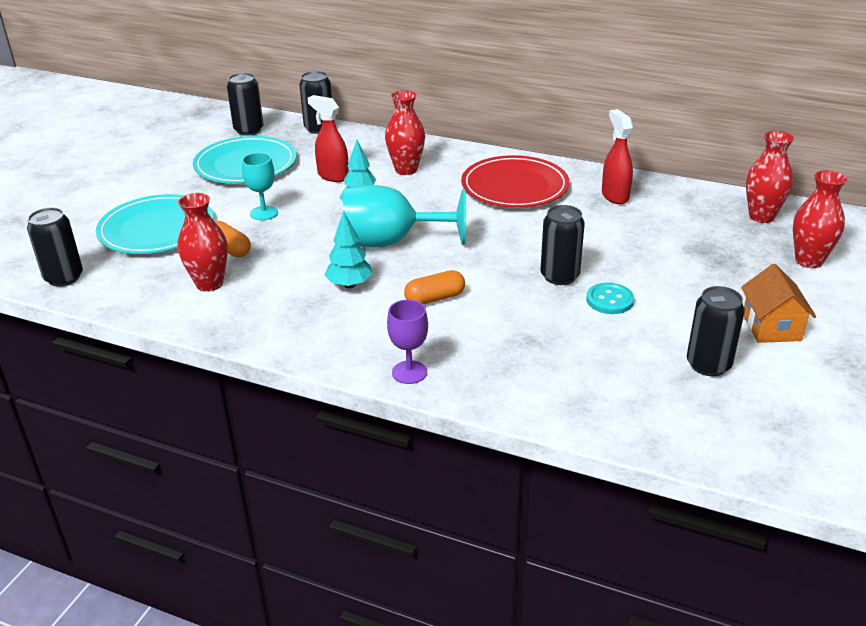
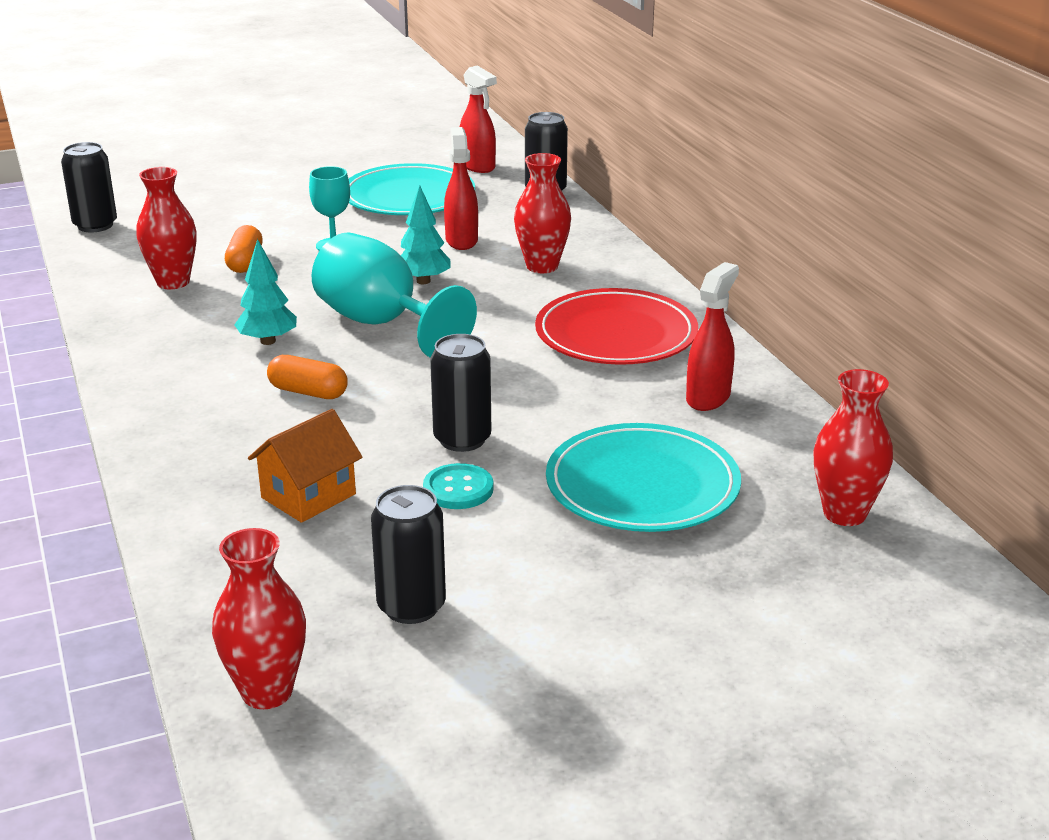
camera: 45 degrees right, 5 degrees down
turquoise plate [96,194,214,254] -> turquoise plate moved to [546,423,741,532]
black can [227,73,263,136] -> red spray bottle [460,65,497,173]
purple goblet [387,300,428,384] -> none
orange house [741,264,816,343] -> orange house moved to [248,409,362,523]
red vase [793,170,847,268] -> red vase moved to [212,528,306,709]

